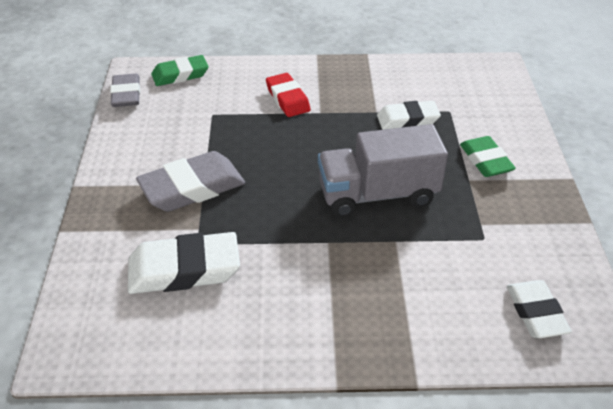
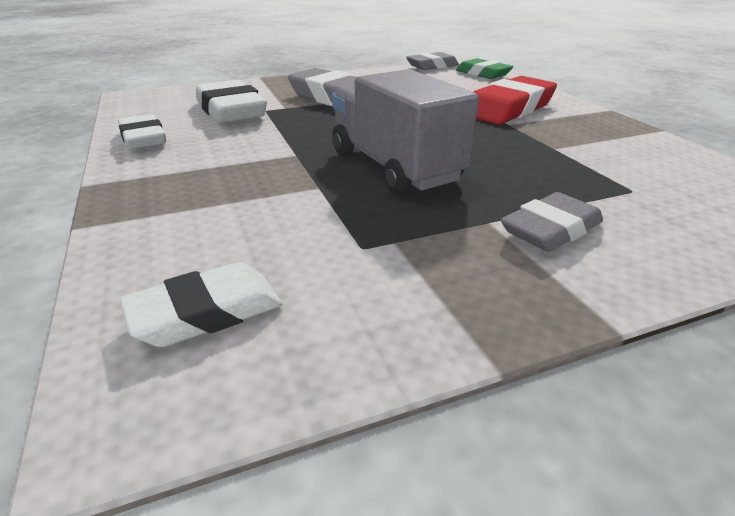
camera: 70 degrees right, 10 degrees down
red eraser [266,73,311,117] -> red eraser [473,76,557,125], size x1.52
white eraser [377,101,441,130] -> white eraser moved to [118,114,166,149]
green eraser [460,136,516,177] -> grey eraser [501,192,603,252]

